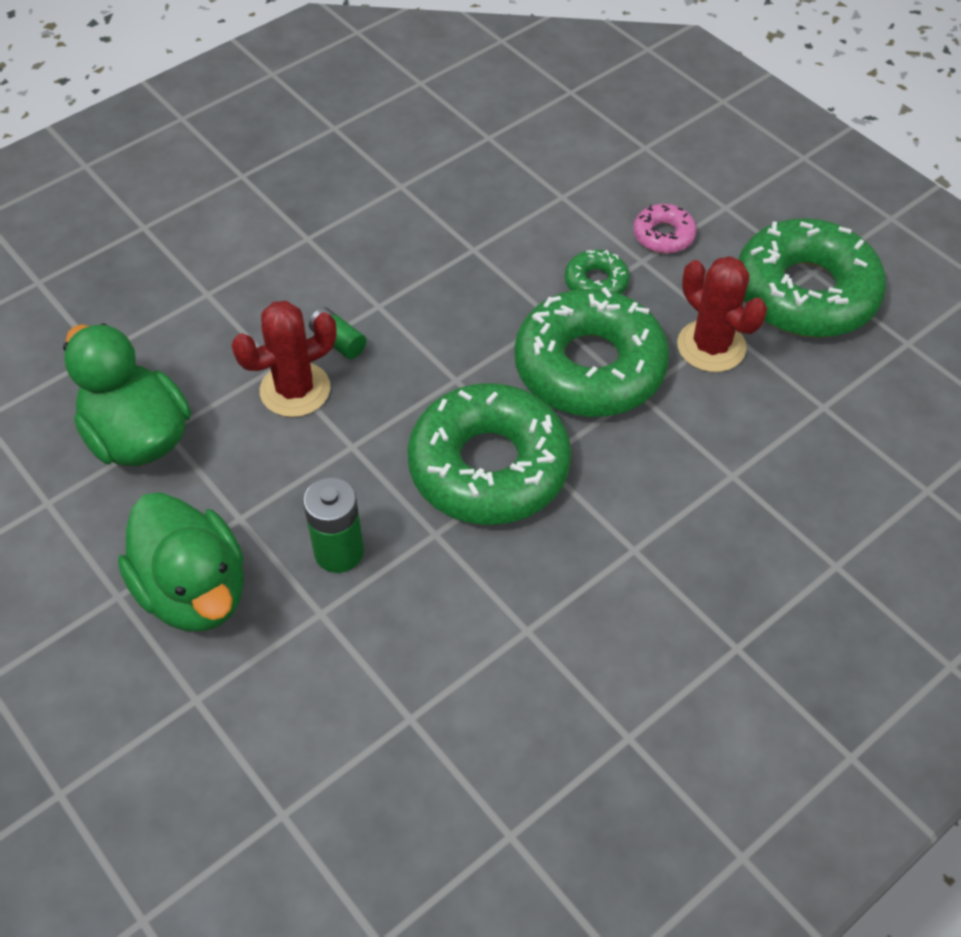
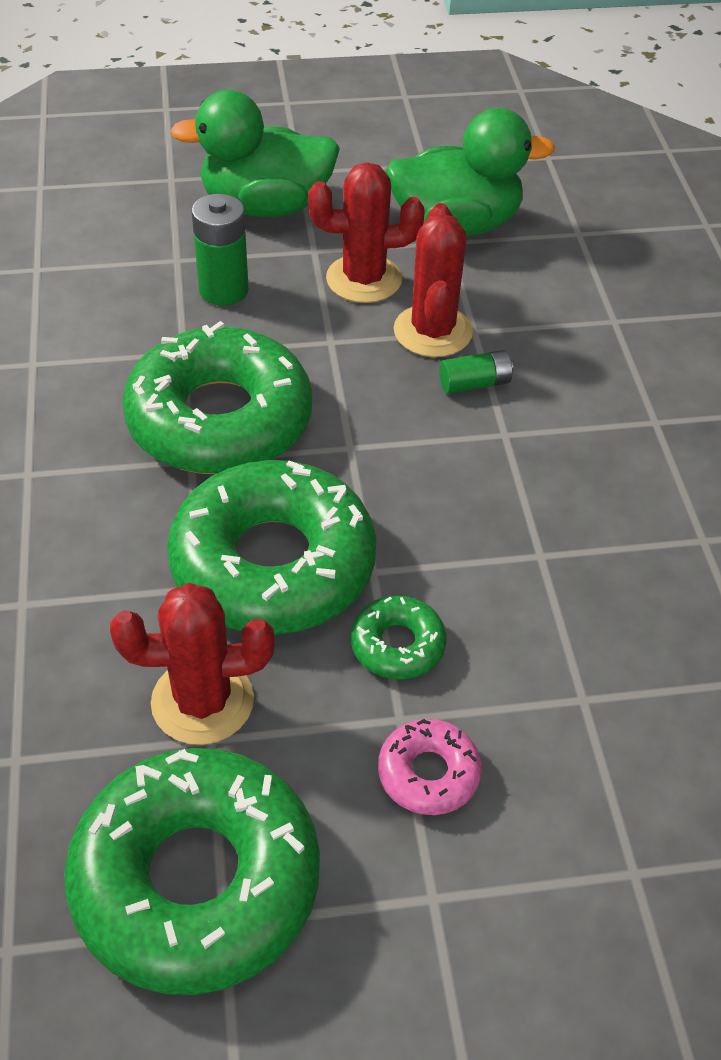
camera: 120 degrees right, 5 degrees down
none -> red cactus [308,162,425,303]

